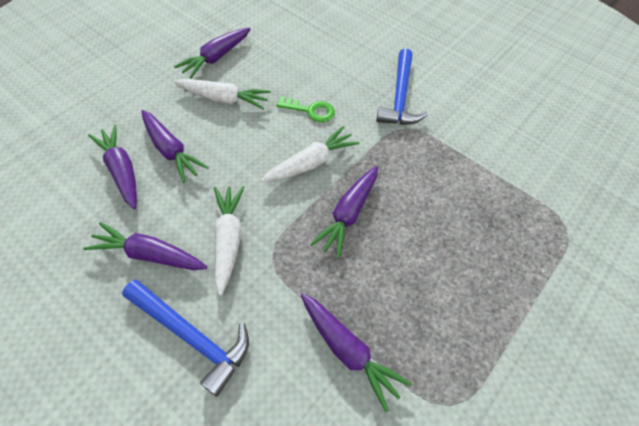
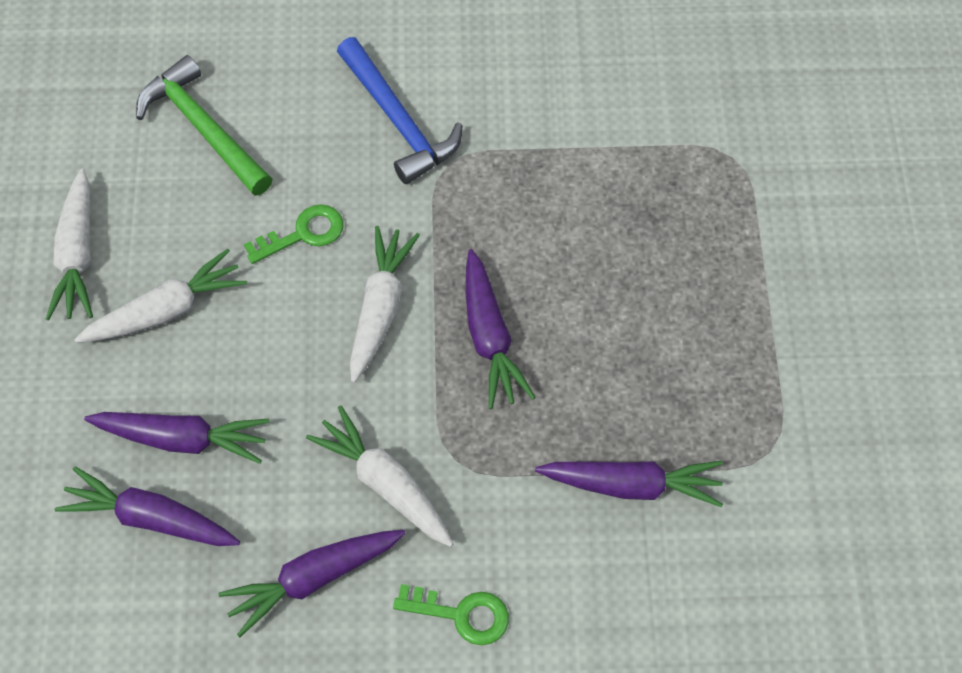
camera: 40 degrees left, 5 degrees up
blue hammer [122,280,249,397] -> green key [393,584,509,645]
purple carrot [174,28,251,78] -> white carrot [46,169,93,320]
none -> green hammer [136,55,272,196]

